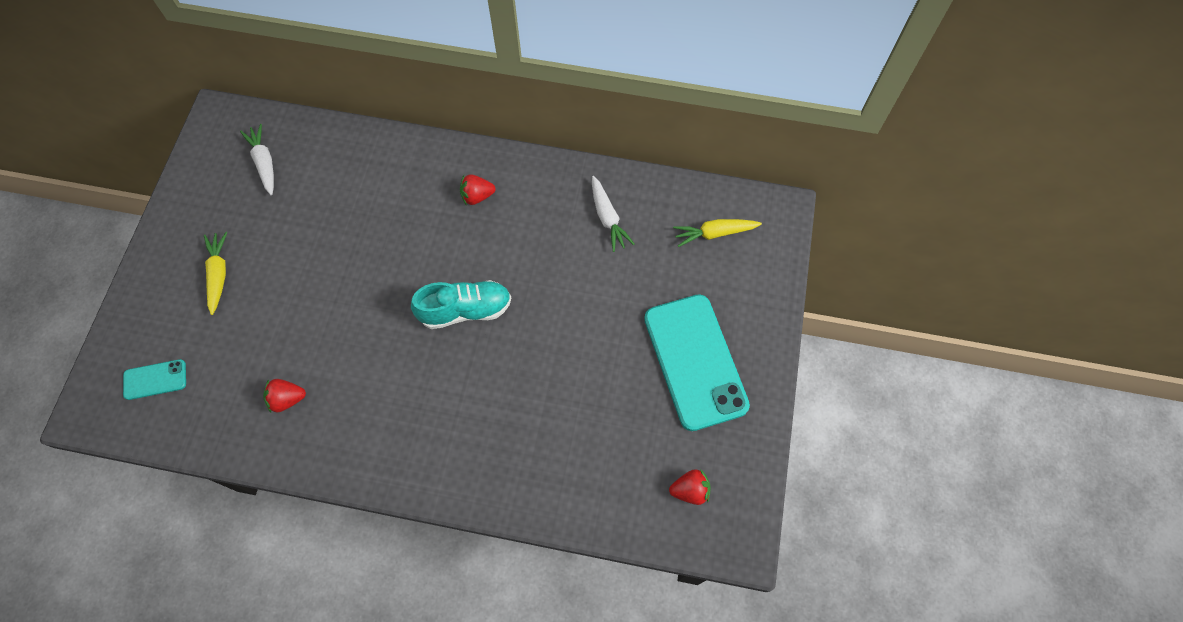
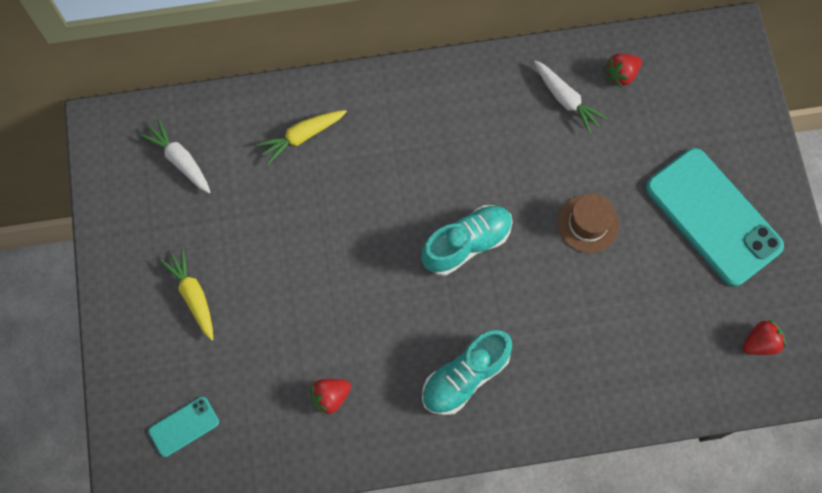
camera: 20 degrees left, 5 degrees up
red strawberry [460,174,495,206] -> red strawberry moved to [605,53,642,88]
yellow carrot [673,219,762,247] -> yellow carrot moved to [257,110,347,164]
none -> turquoise shoe [422,330,512,415]
none -> brown hat [558,193,619,253]

